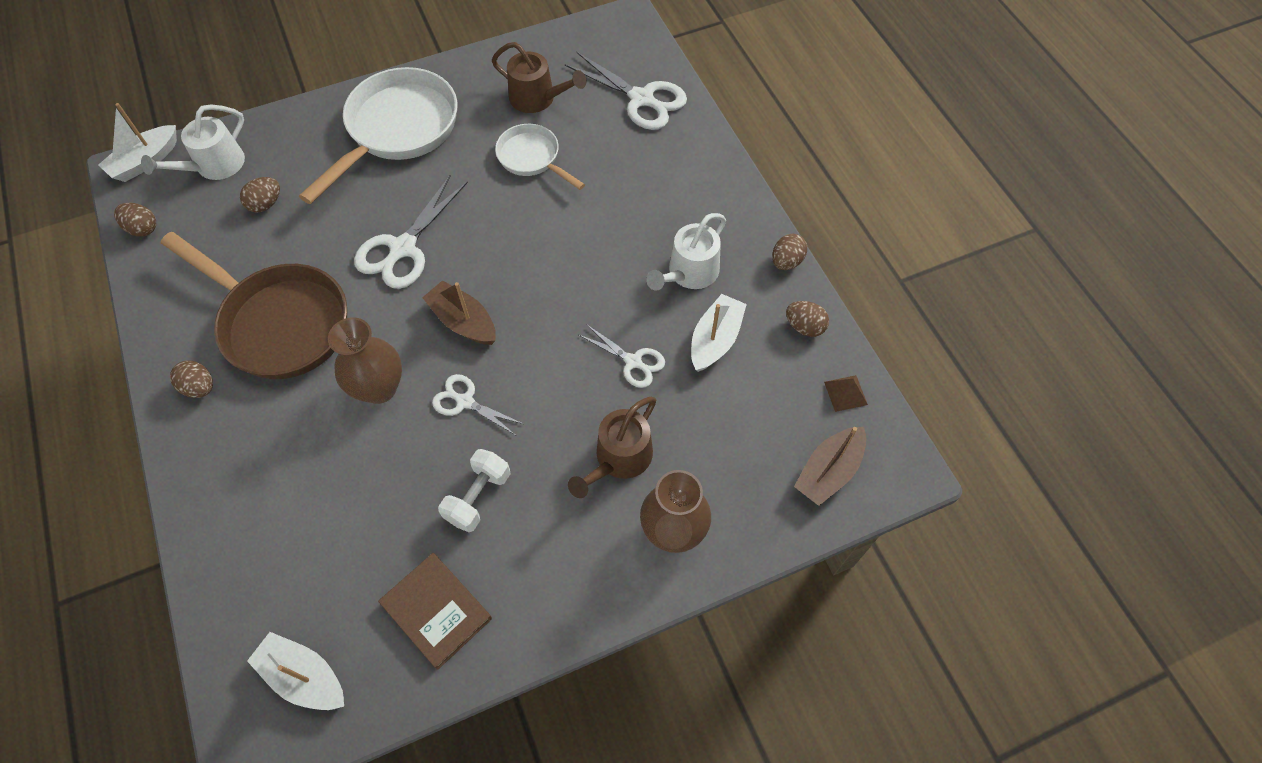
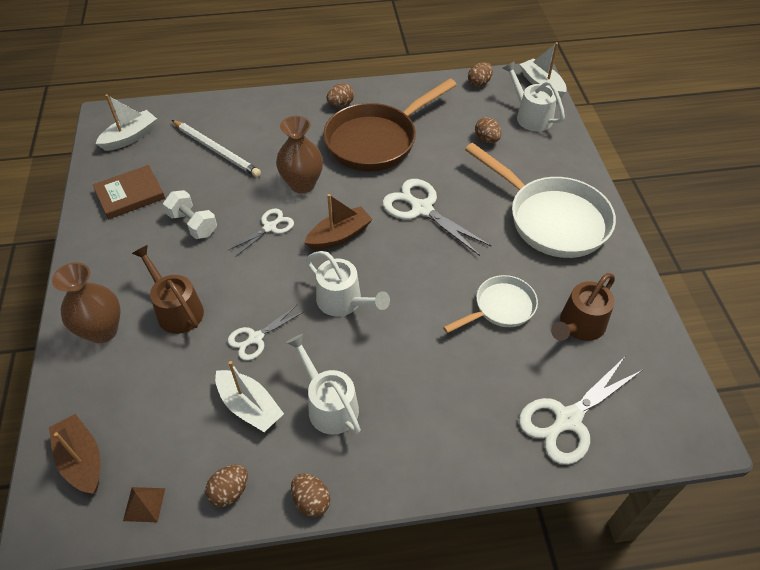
camera: 105 degrees right, 10 degrees down
none -> white pencil [172,120,261,177]
none -> white watering can [306,251,390,317]

